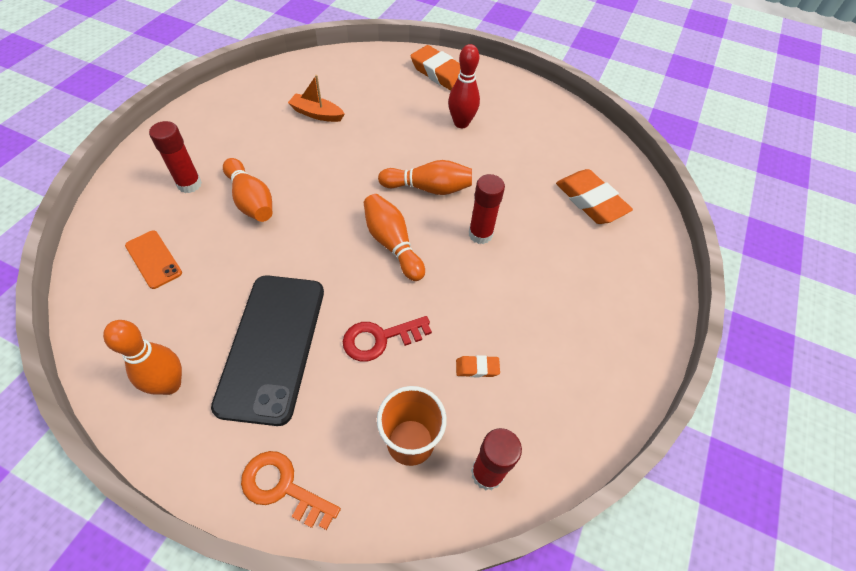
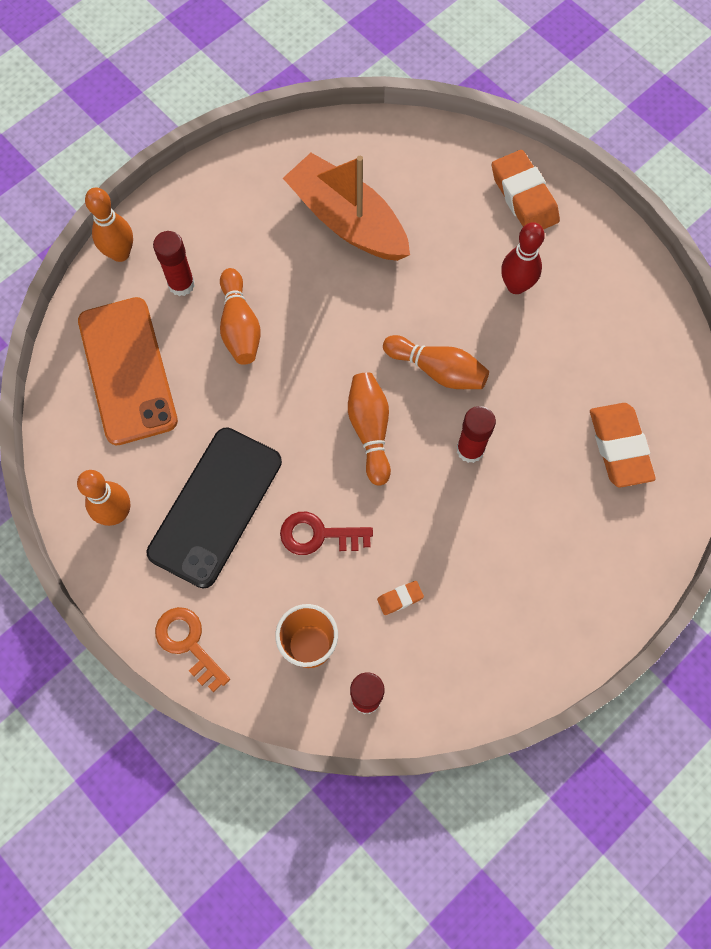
camera: 25 degrees right, 15 degrees up
orange phone [125,231,182,289] -> orange phone [78,297,178,445], size x2.09
orange boat [288,75,345,122] -> orange boat [283,153,410,261], size x2.06
orange eraser [456,355,500,377] -> orange eraser turned 45 degrees counterclockwise [377,581,424,615]
none -> orange bowling pin [85,188,133,262]

